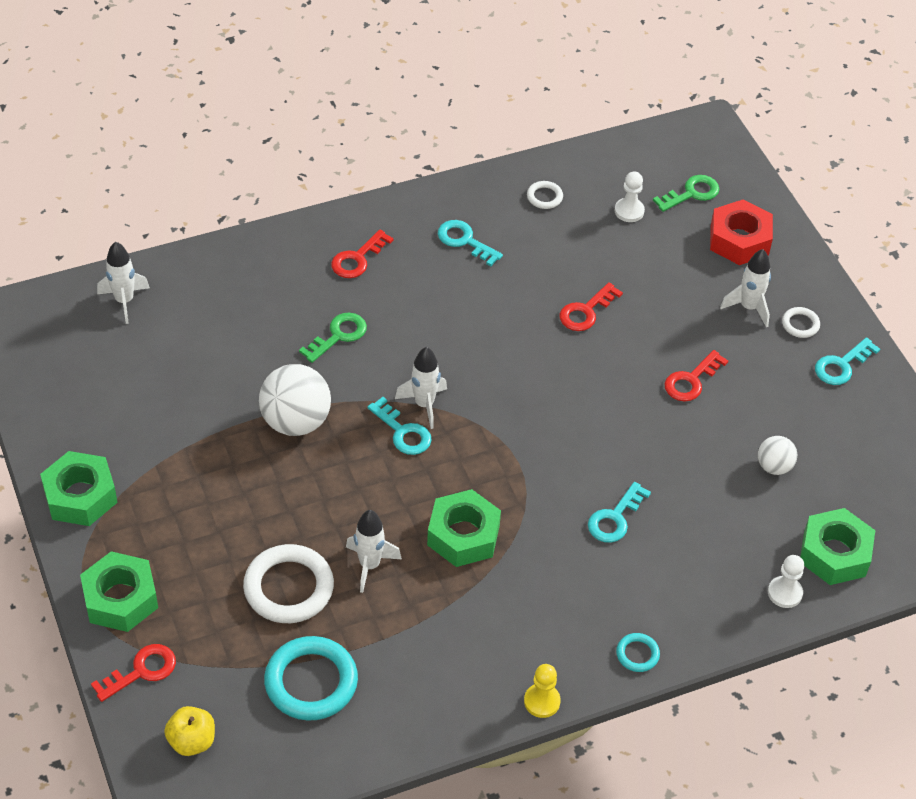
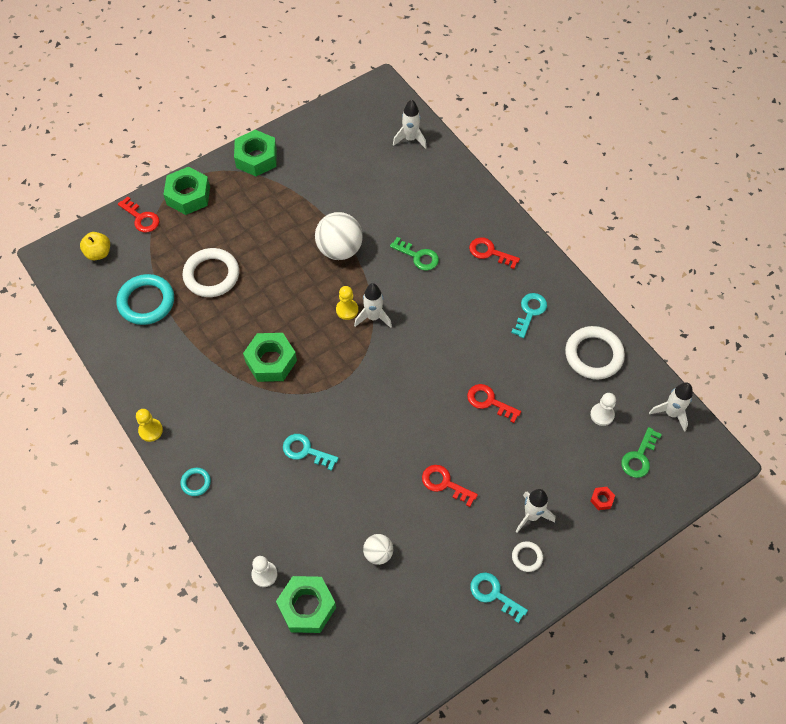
camera: 80 degrees right, 10 degrees up
white rocket [346,510,402,593] -> white rocket moved to [649,383,693,432]
turquoise key [367,397,432,455] -> yellow pawn [336,286,358,320]
white ring [527,181,563,209] -> white ring [565,326,625,379], size x2.10
green key [653,175,719,212] -> green key turned 75 degrees clockwise [621,427,662,478]
red nut [710,199,773,265] -> red nut [590,487,615,510], size x0.43

